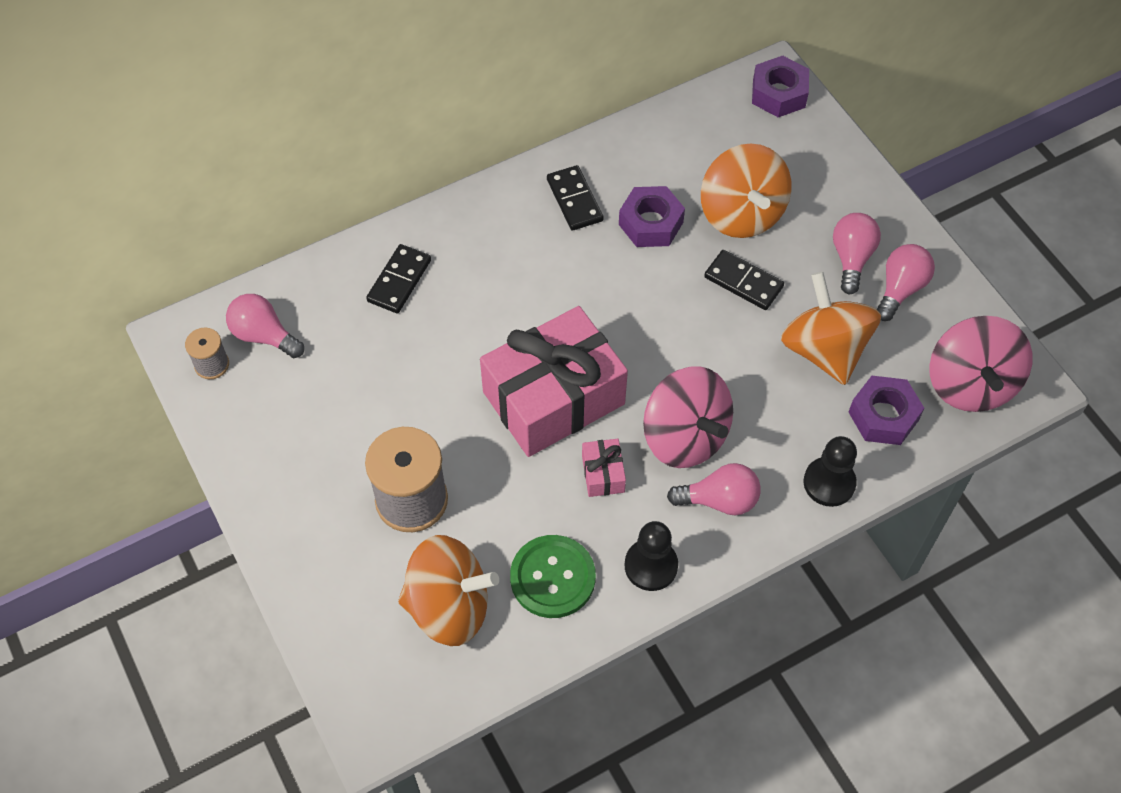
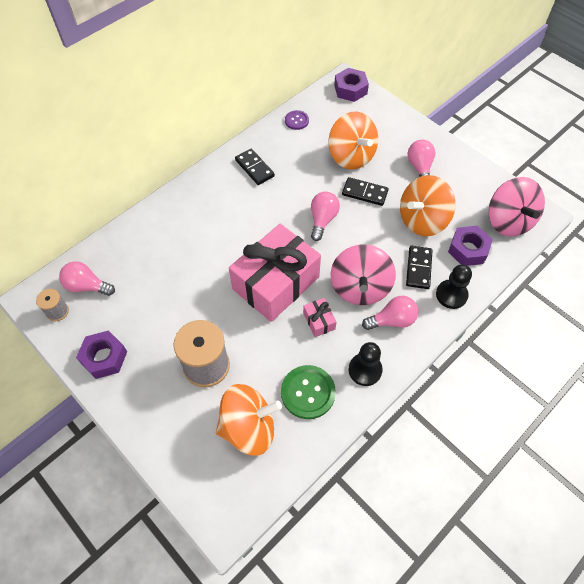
camera: 15 degrees left, 0 degrees up
black domino [366,244,431,313] -> black domino moved to [406,246,433,289]
purple nut [619,186,685,247] -> purple nut moved to [76,330,127,379]
pink spinning top [643,366,733,468] -> pink spinning top turned 60 degrees clockwise [331,244,396,305]
orange spinning top [781,272,881,385] -> orange spinning top turned 90 degrees counterclockwise [400,175,456,236]
pink light bulb [877,244,935,321] -> pink light bulb moved to [311,192,340,241]
none -> purple button [285,110,309,130]

